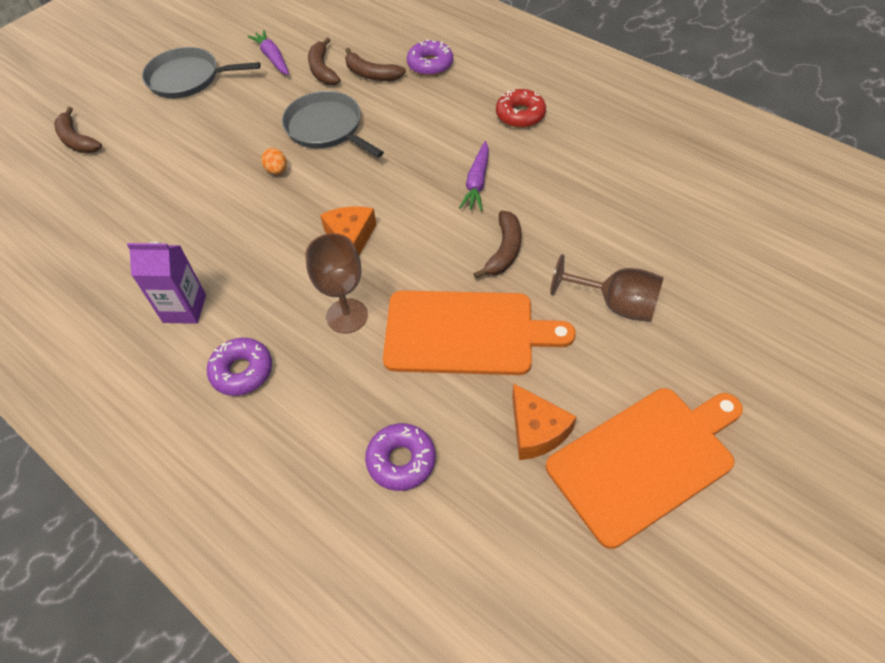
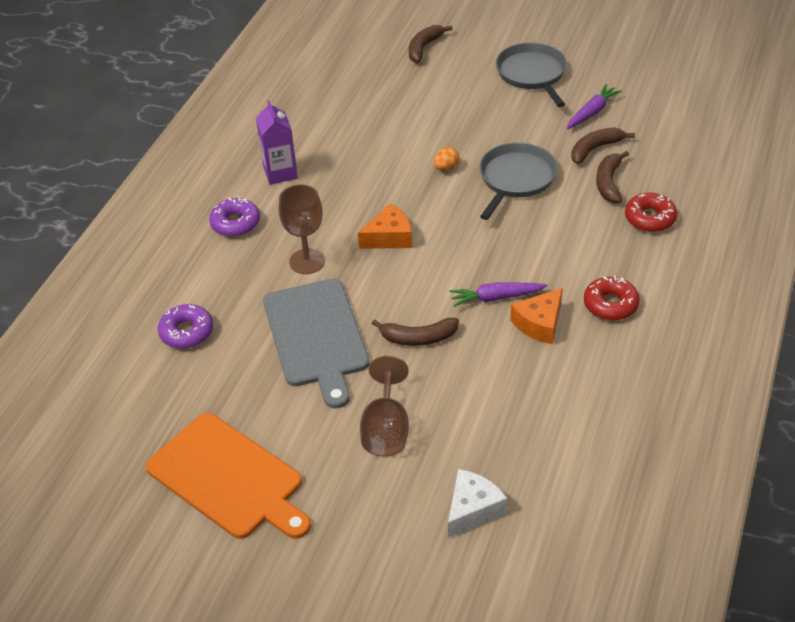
camera: 70 degrees right, 10 degrees down
orange cutting board [383,291,576,375] -> grey cutting board [263,279,369,409]
purple donut [407,39,453,76] -> red donut [625,193,677,232]
orange cheese [512,383,577,460] -> orange cheese moved to [510,288,563,344]
none -> white cheese [448,469,507,538]

